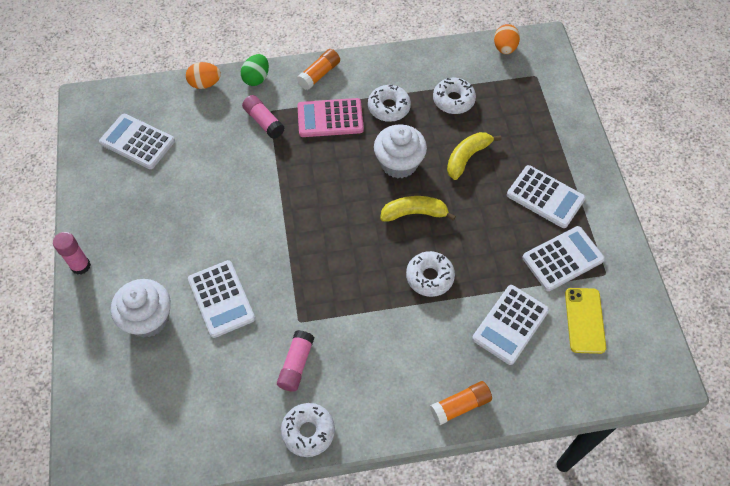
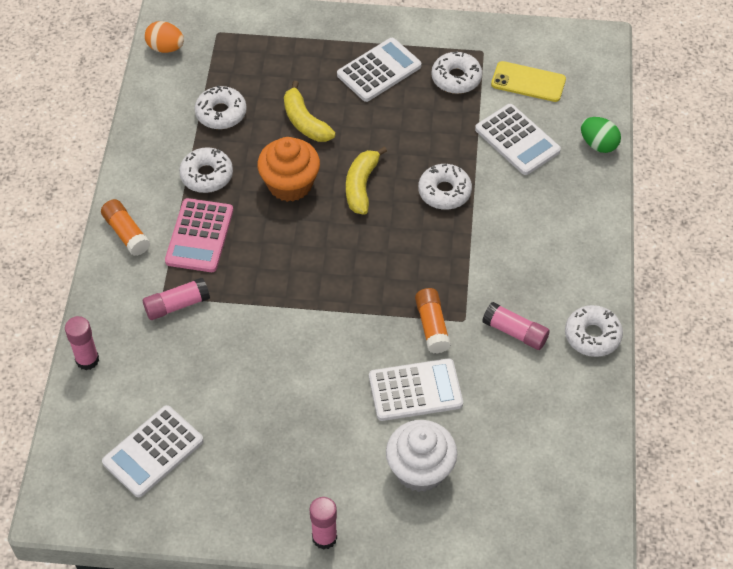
camera: 75 degrees left, 5 degrees down
orange egg [186,62,221,89] -> pink glue stick [65,316,99,370]
green egg [241,54,269,86] -> green egg moved to [581,117,621,153]
white cupcake [374,124,427,179] -> orange cupcake [257,137,320,202]
orange glue stick [430,381,492,425] -> orange glue stick moved to [415,288,451,354]
white calculator [522,226,605,291] -> white donut [431,51,482,94]

